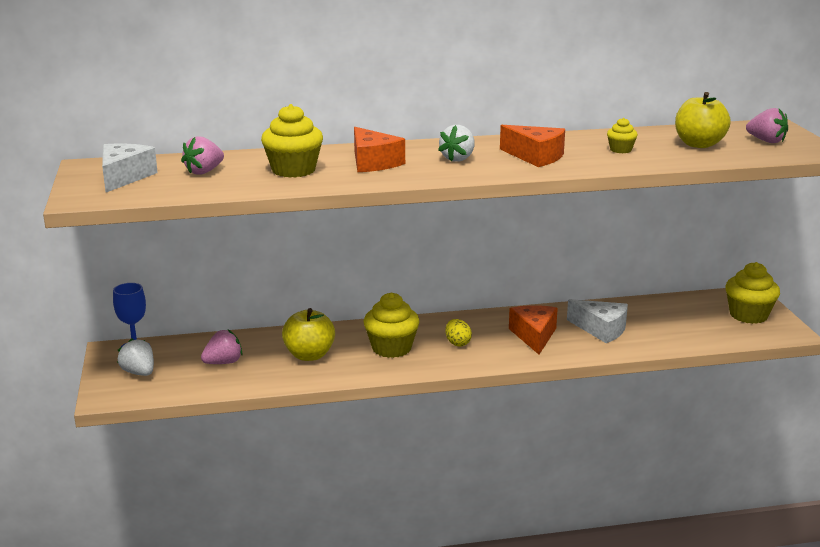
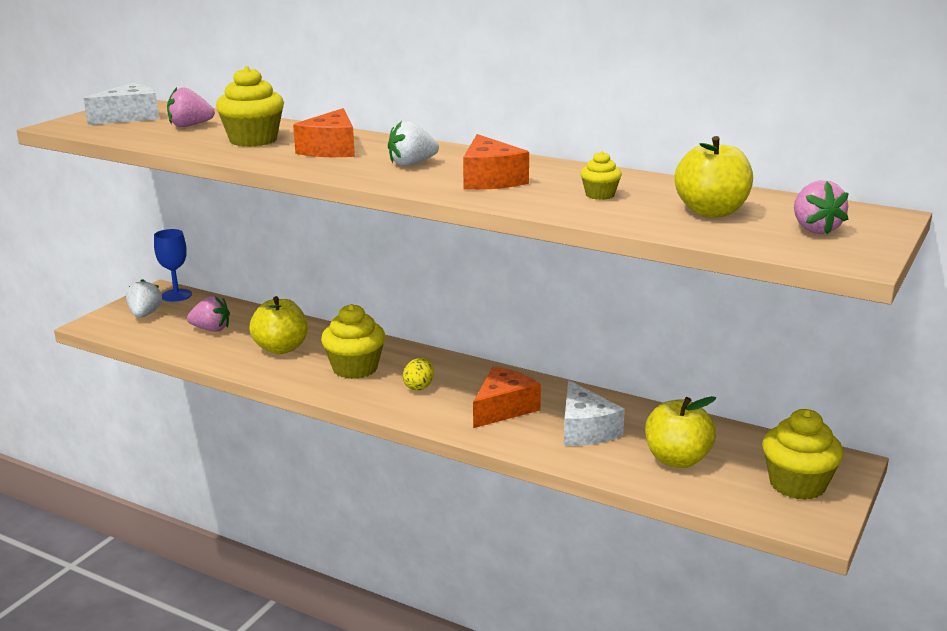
camera: 40 degrees right, 0 degrees up
none -> yellow apple [645,396,716,468]

